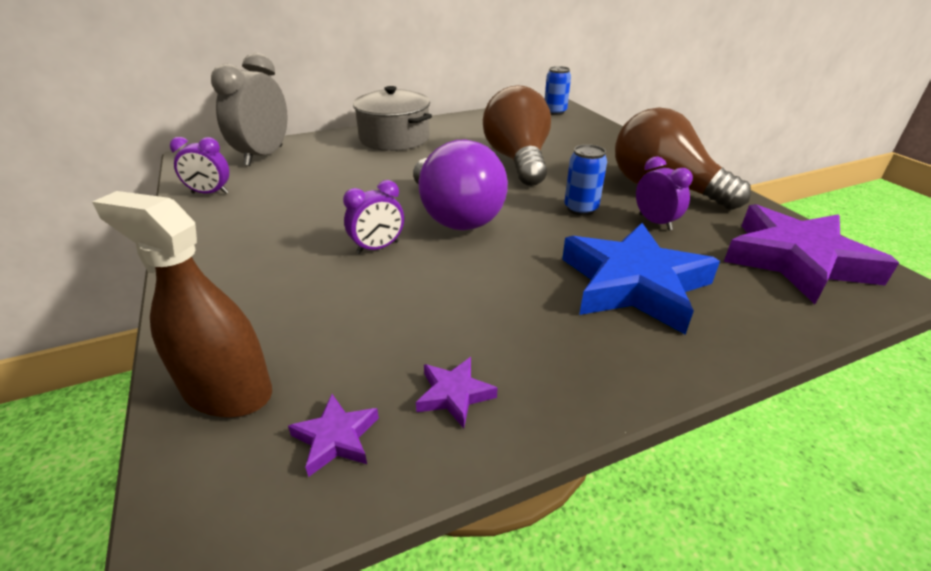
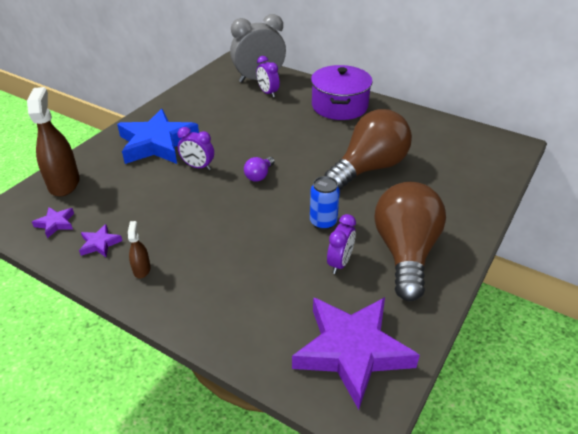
camera: 55 degrees right, 5 degrees up
purple clock [170,137,229,194] -> purple clock moved to [256,56,280,97]
grey pot [353,86,432,151] -> purple pot [311,65,373,120]
purple light bulb [413,139,508,231] -> purple light bulb [244,157,275,181], size x0.41
blue can [545,66,571,115] -> none
blue star [562,223,720,335] -> blue star moved to [117,109,199,164]
none -> brown spray bottle [128,221,150,278]

